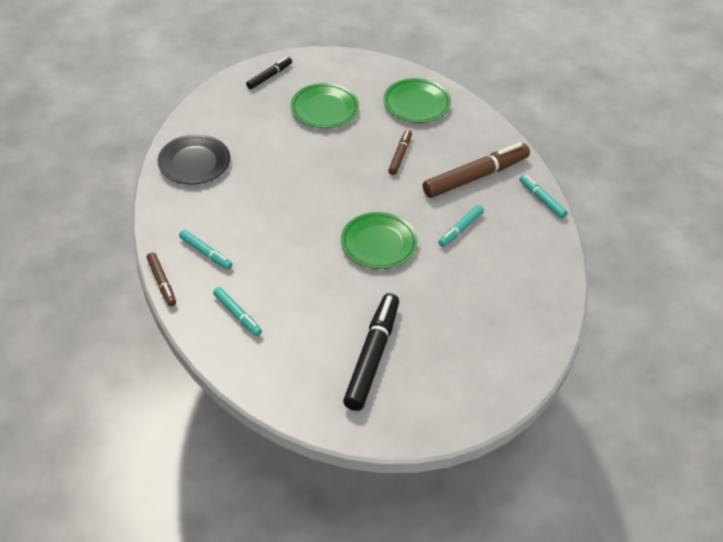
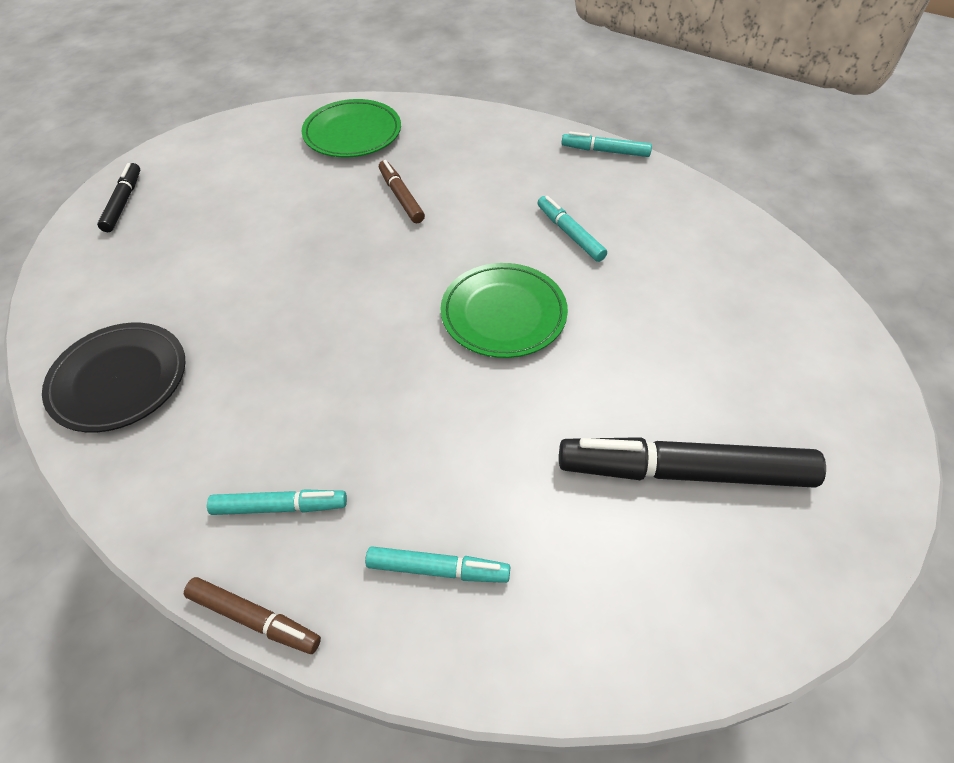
camera: 40 degrees left, 5 degrees up
green plate [291,83,359,128] -> none
black marker [343,293,399,411] -> black marker turned 60 degrees counterclockwise [559,437,826,488]
brown marker [423,142,530,198] -> none
turquoise marker [438,205,484,247] -> turquoise marker turned 150 degrees clockwise [538,196,607,262]

